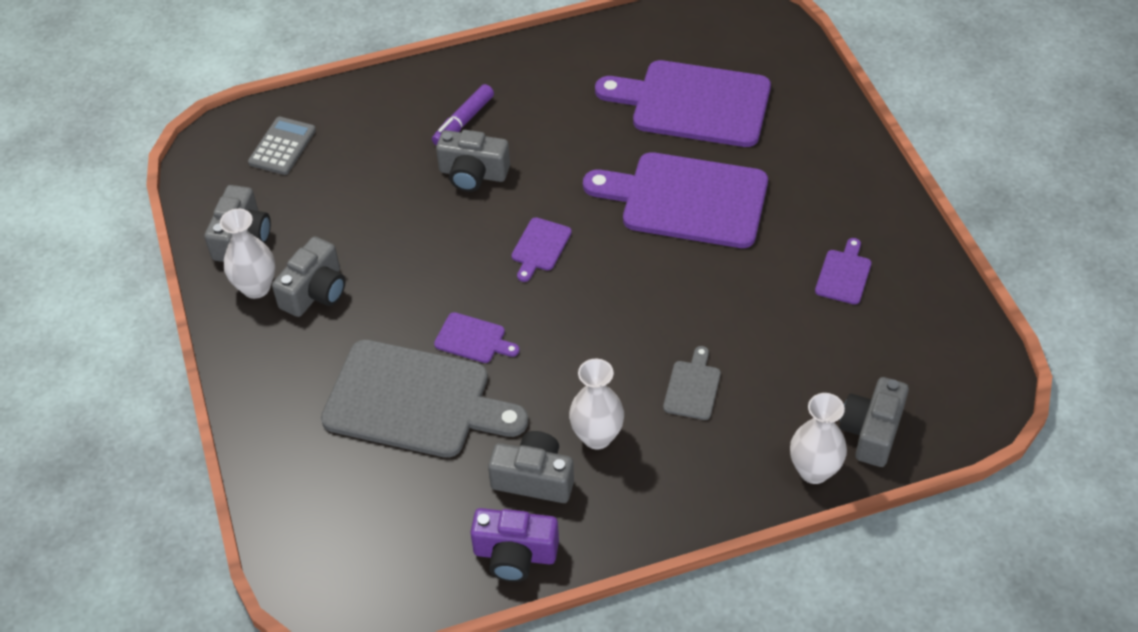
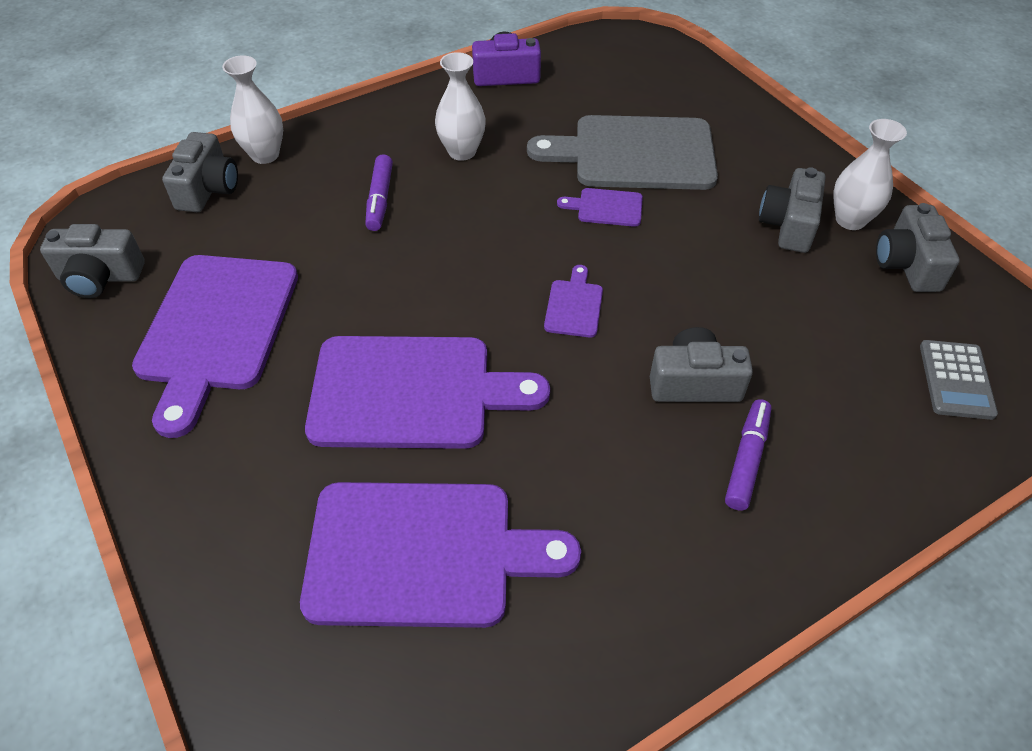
camera: 165 degrees right, 0 degrees up
grey camera [488,431,574,503] -> grey camera moved to [40,224,145,298]
grey cutting board [663,346,721,420] -> purple marker [365,154,393,231]
purple cutting board [815,238,871,304] -> purple cutting board [132,255,298,438], size x2.32

